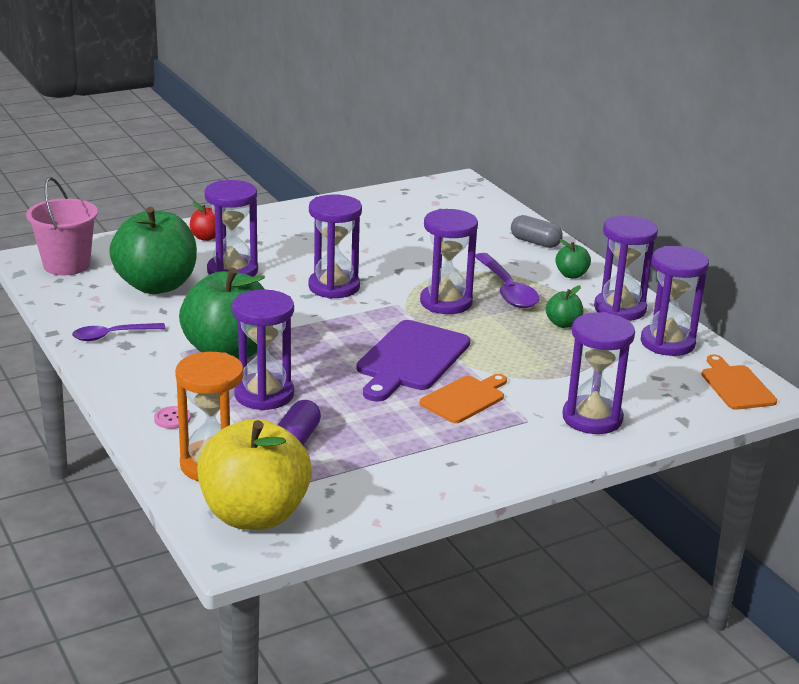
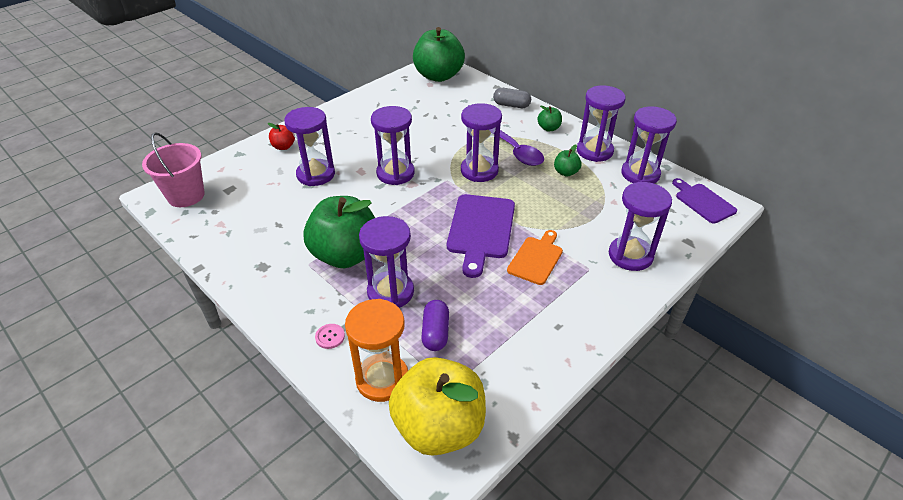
camera: 15 degrees left, 15 degrees up
purple spoon [72,323,166,341] -> none
green apple [109,207,197,294] -> green apple moved to [413,27,465,82]
orange cutting board [701,354,777,410] -> purple cutting board [672,178,737,224]

